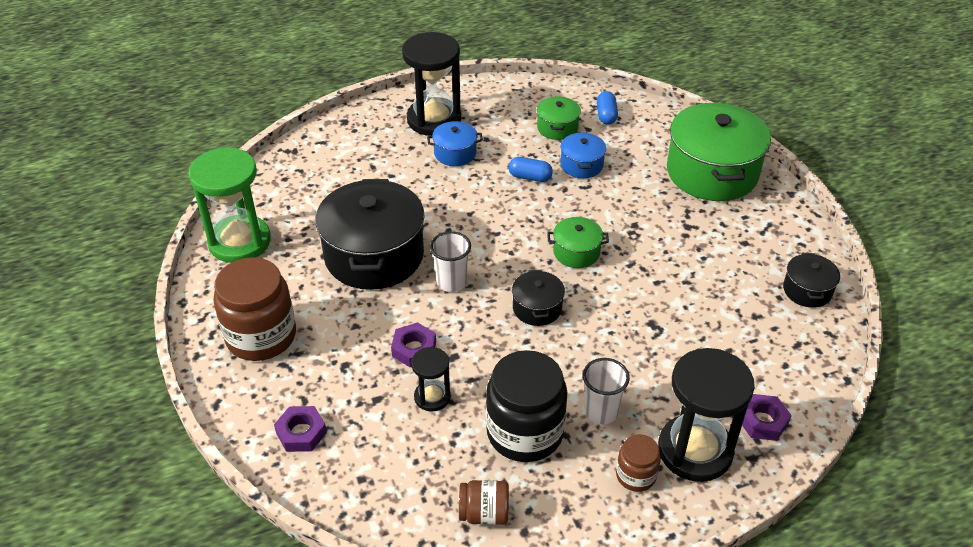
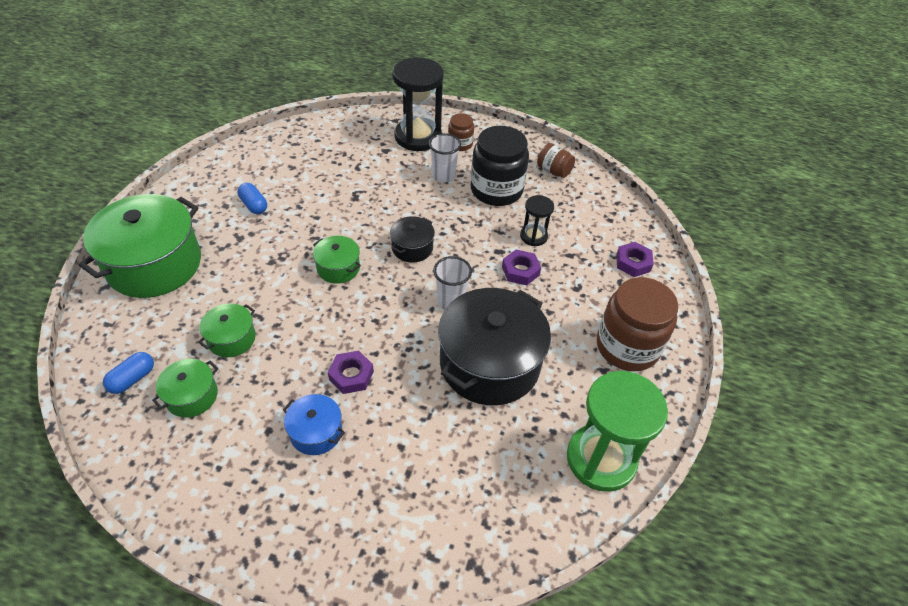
camera: 145 degrees left, 5 degrees up
black hourglass [402,32,461,136] -> none
blue capsule [508,157,553,182] -> blue capsule moved to [238,183,267,214]
blue pot [560,133,606,178] -> green pot [198,303,256,357]
purple nut [742,394,792,441] -> purple nut moved to [328,351,374,394]
black pot [783,253,840,308] -> none

